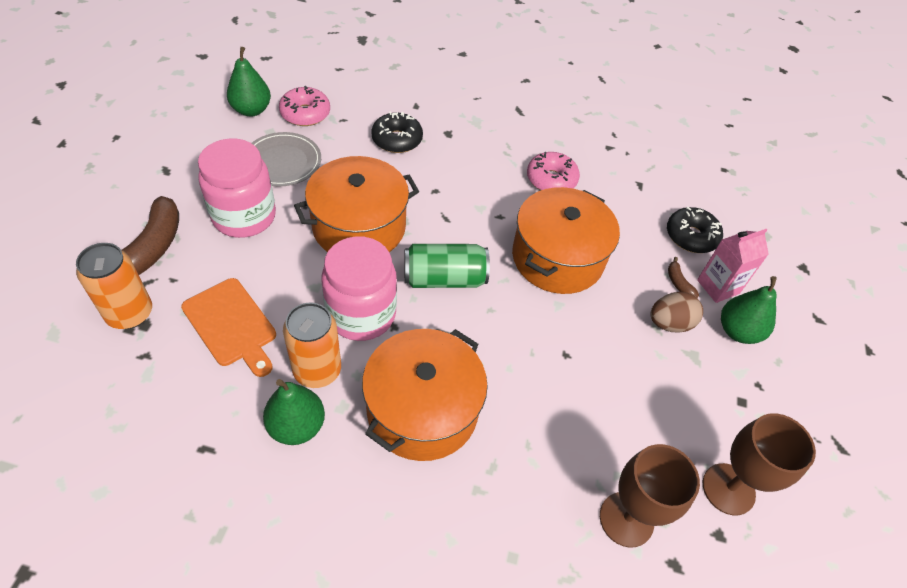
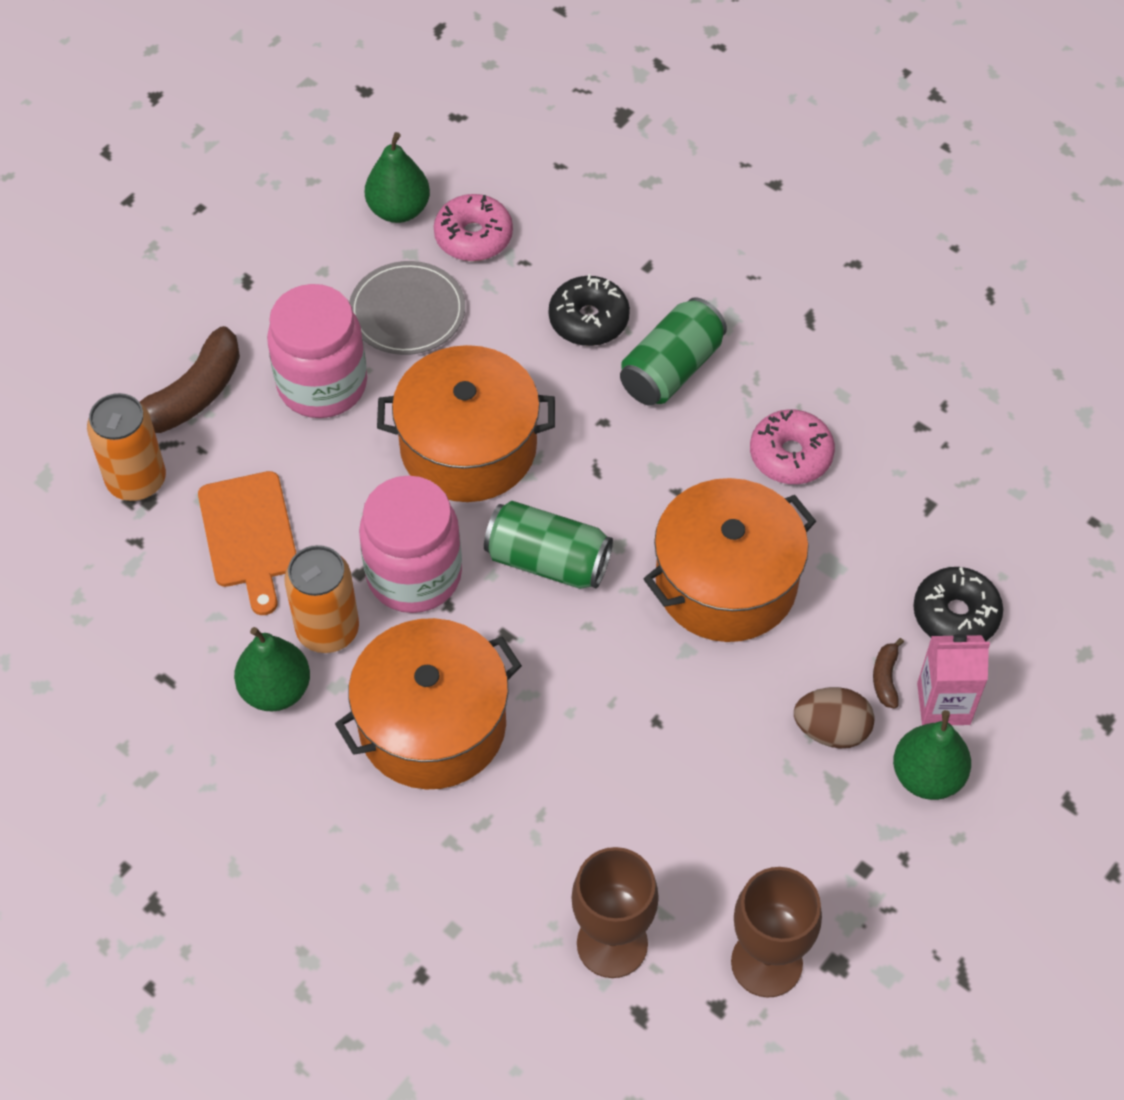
camera: 30 degrees right, 5 degrees up
none -> green can [620,297,727,406]

